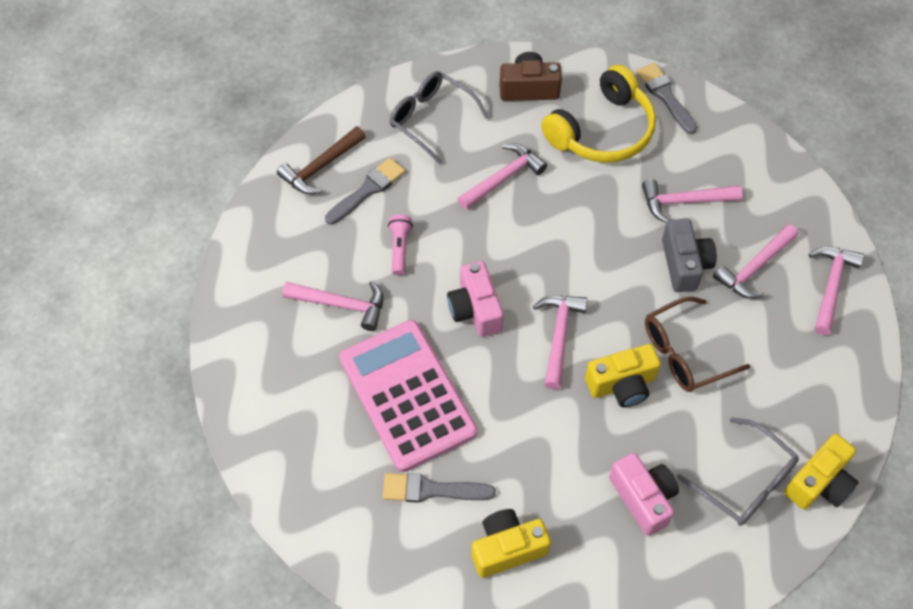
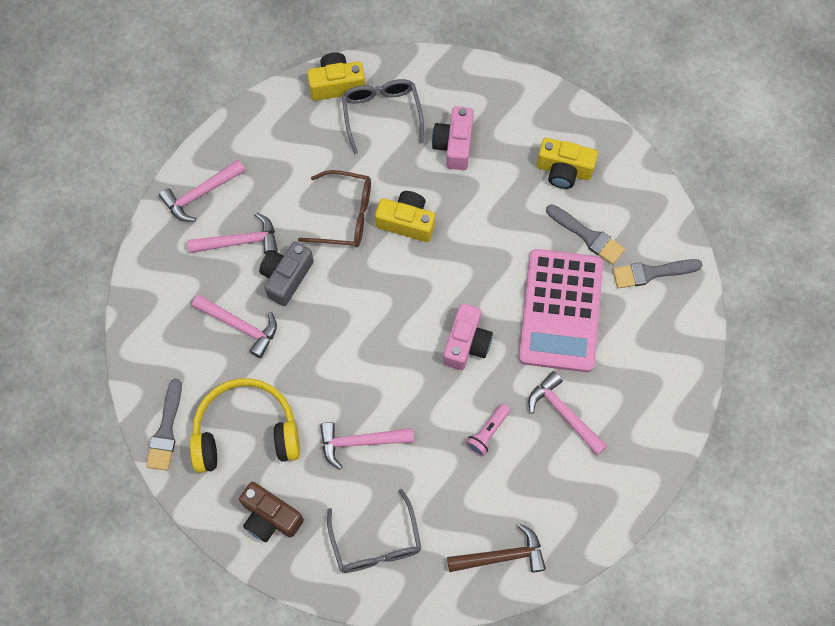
camera: 145 degrees left, 10 degrees up
grey brush [325,158,405,225] -> grey brush moved to [613,259,702,289]
pink hammer [533,296,587,390] -> none

